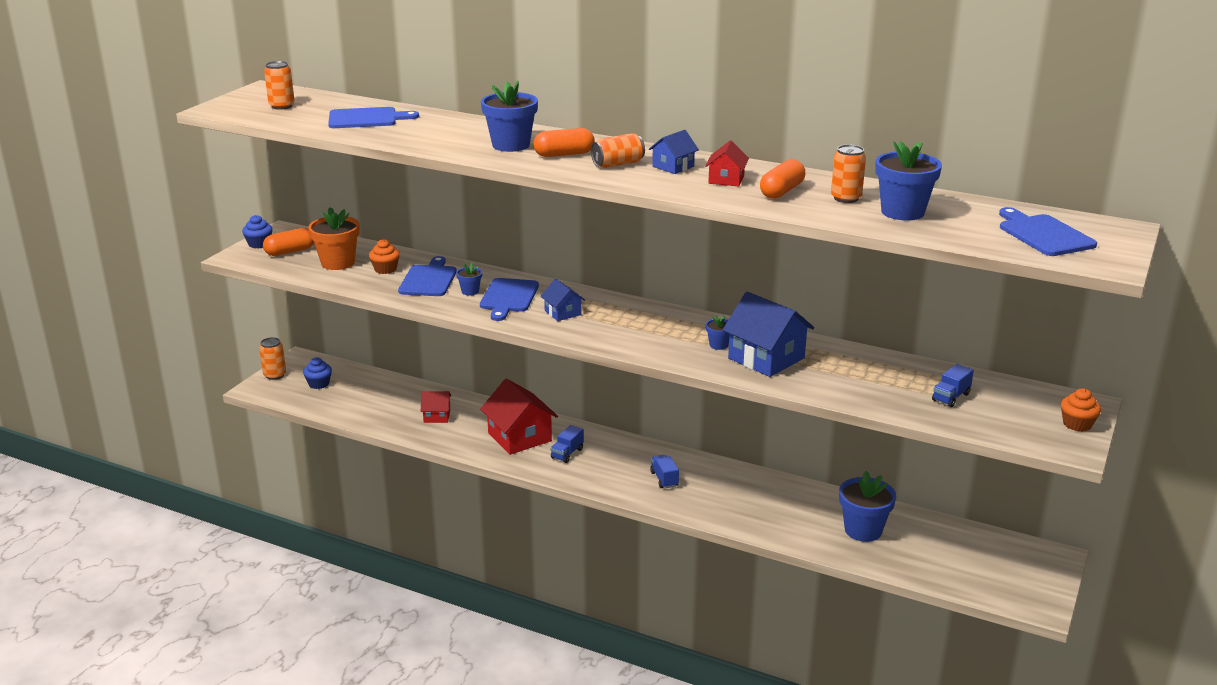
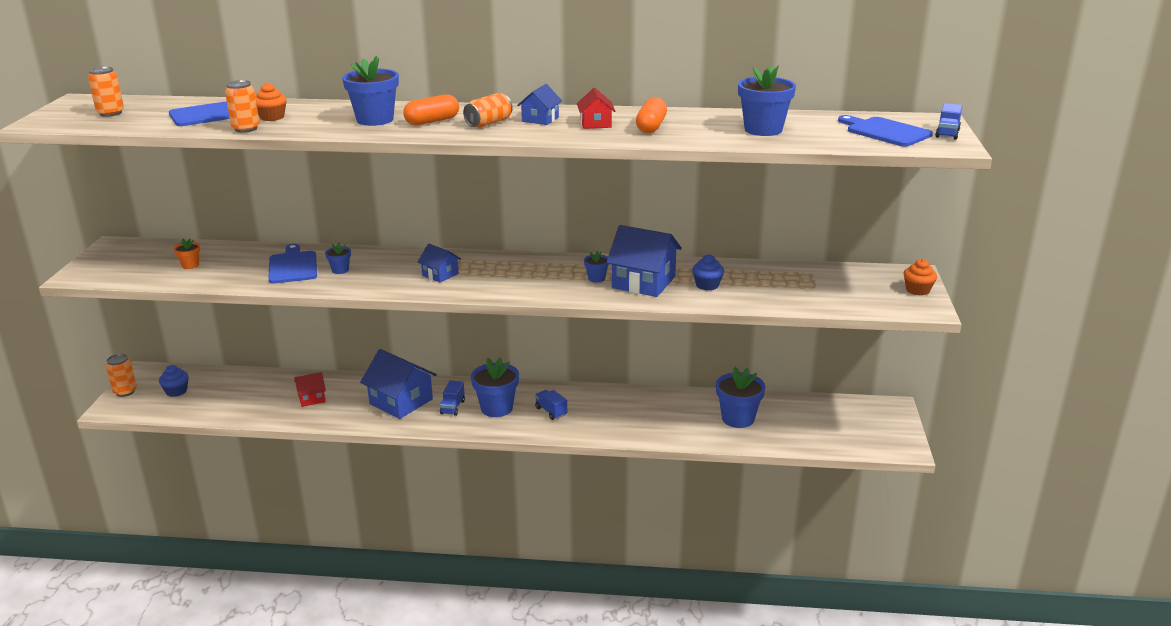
camera: 20 degrees left, 0 degrees up
blue cupcake [242,215,272,249] -> blue cupcake moved to [692,254,724,290]
orange capsule [263,228,314,256] -> none
orange flower pot [308,207,360,270] -> orange flower pot [174,238,200,269], size x0.50
orange cupcake [369,239,400,274] -> orange cupcake moved to [255,83,287,121]
blue cutting board [480,278,539,321] -> none
red house [480,378,558,455] -> blue house [360,349,437,419]
orange can [831,145,866,203] -> orange can moved to [225,80,260,133]
blue truck [932,364,974,407] -> blue truck moved to [935,103,962,140]
none -> blue flower pot [471,358,519,417]

